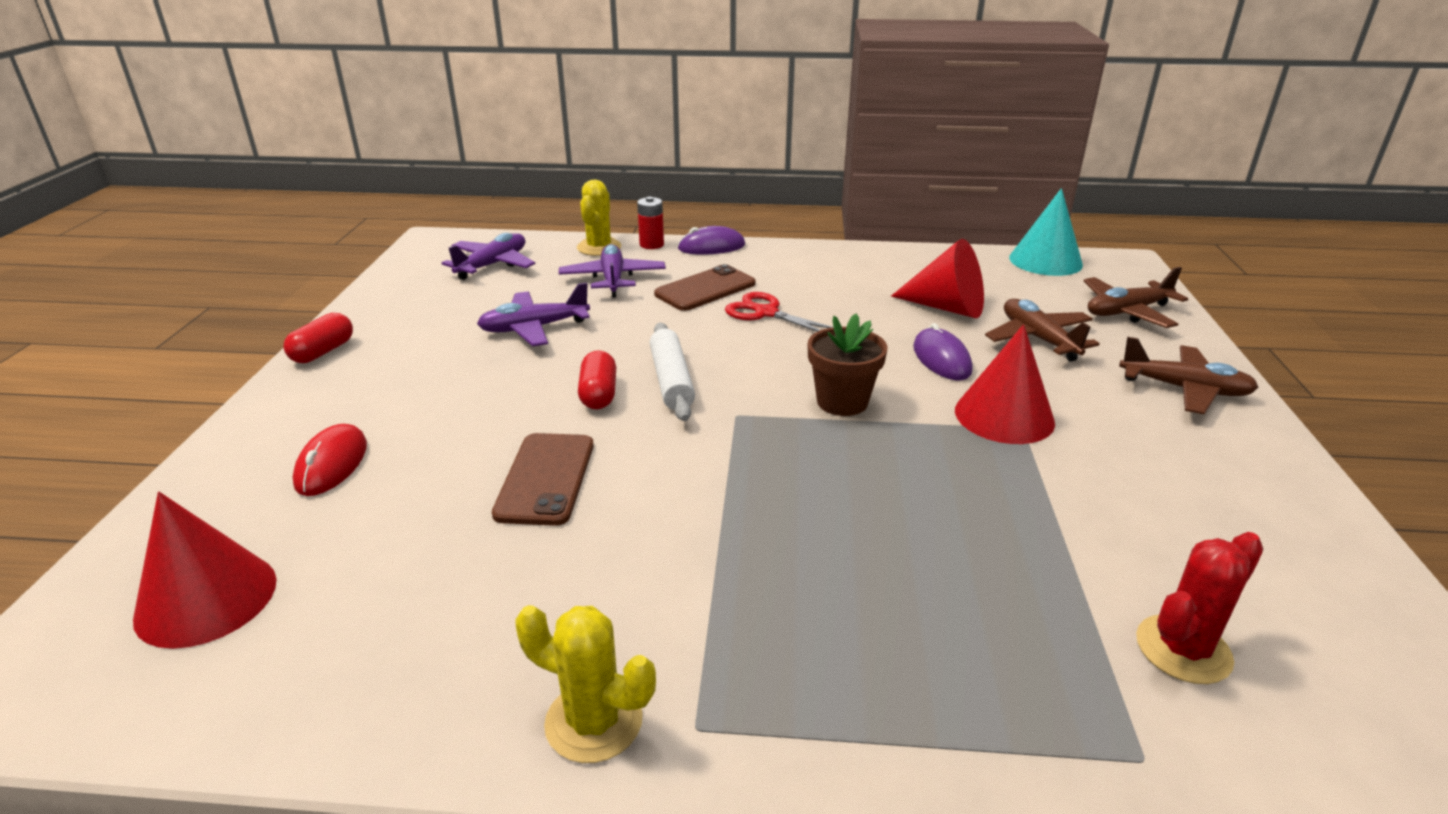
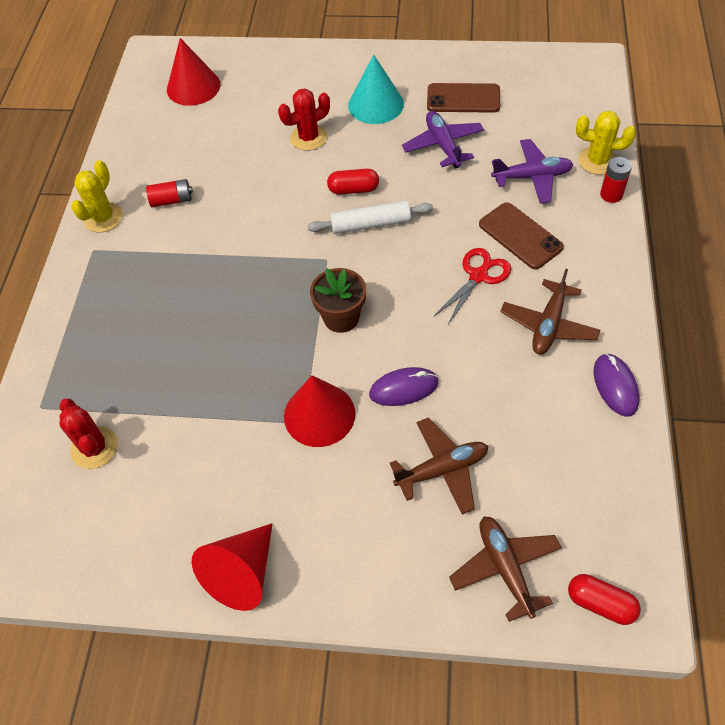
camera: 95 degrees right, 25 degrees up
red capsule [283,313,353,363] -> red capsule moved to [568,574,641,625]
red mouse [293,424,367,496] -> none
purple plane [442,233,535,280] -> none
brown phone [492,433,594,526] -> brown phone moved to [427,83,500,113]
purple mouse [678,226,745,255] -> purple mouse moved to [594,353,639,416]
red cone [891,239,984,318] -> red cone moved to [192,523,272,611]
turquoise cone [1009,188,1083,276] -> turquoise cone moved to [348,55,404,124]
brown plane [1119,337,1259,414] -> brown plane moved to [500,269,600,355]
none -> red battery [146,179,193,207]
none -> red cactus [278,88,330,151]

